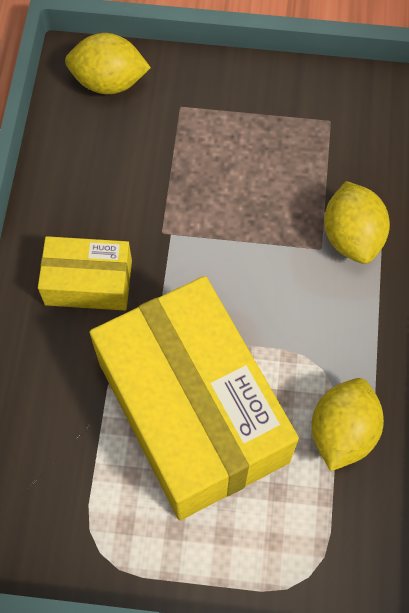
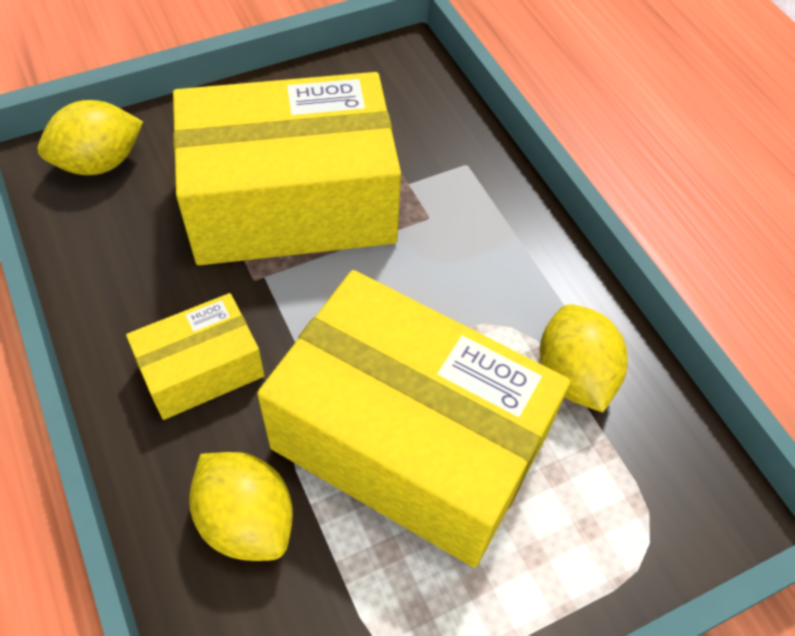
camera: 35 degrees left, 10 degrees down
yellow lemon [324,181,390,264] -> yellow lemon moved to [189,452,293,561]
none -> yellow box [173,72,401,266]

